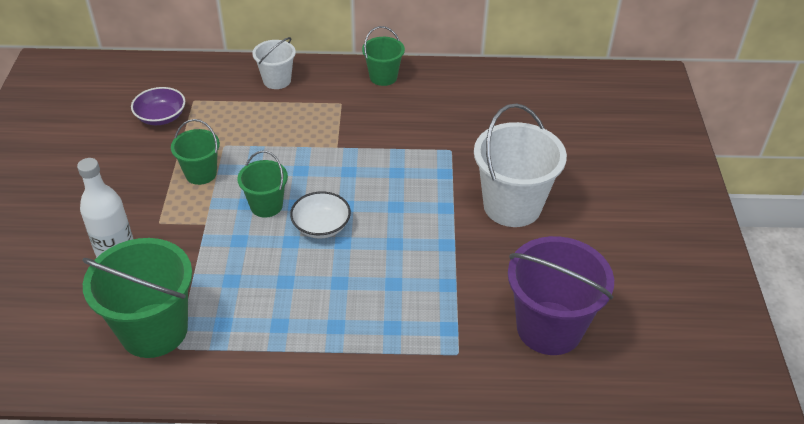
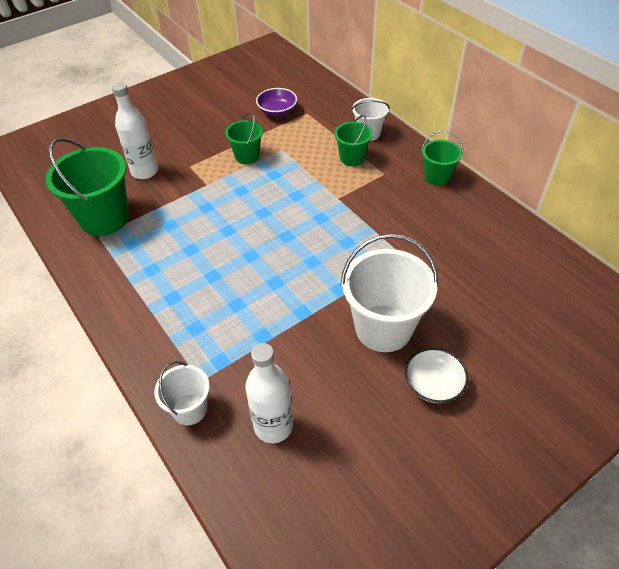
camera: 55 degrees right, 5 degrees up
green bucket [237,151,288,218] -> green bucket moved to [334,115,373,166]
white bowl [290,191,351,238] -> white bowl moved to [405,348,468,403]
purple bucket [508,236,614,355] -> white bottle [245,343,293,443]
none -> white bucket [154,361,210,425]

